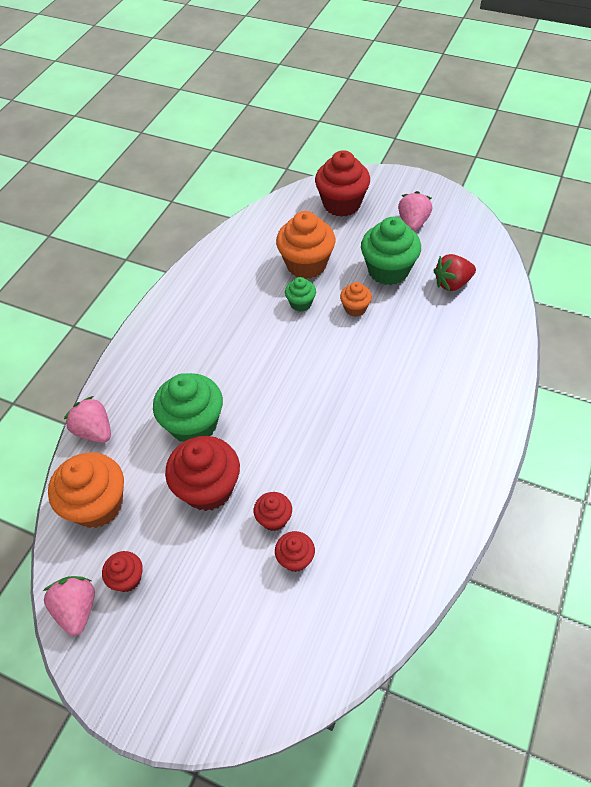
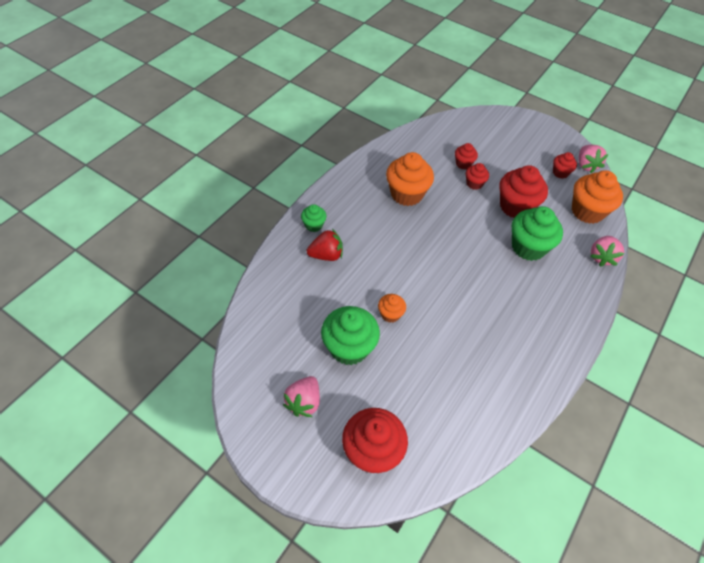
camera: 175 degrees left, 0 degrees up
pink strawberry [64,396,111,443] -> pink strawberry turned 60 degrees clockwise [591,236,624,267]
orange cupcake [276,211,335,279] -> orange cupcake moved to [386,152,434,206]
green cupcake [285,277,316,312] -> green cupcake moved to [301,204,327,232]
red strawberry [433,254,476,291] -> red strawberry moved to [307,229,343,261]

